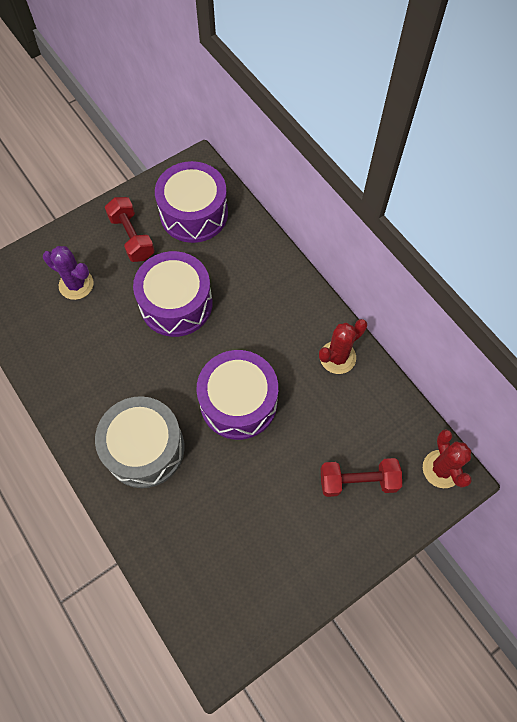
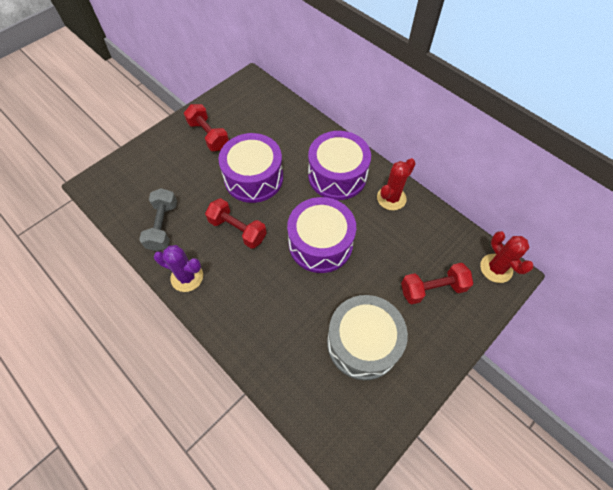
camera: 10 degrees left, 5 degrees down
purple cactus [43,246,94,300] -> purple cactus moved to [154,245,203,292]
grey drum [95,396,185,488] -> grey drum moved to [327,295,408,380]
purple drum [155,161,228,243] -> purple drum moved to [308,131,371,200]
none -> grey dumbbell [139,188,177,251]
none -> red dumbbell [205,198,267,249]

